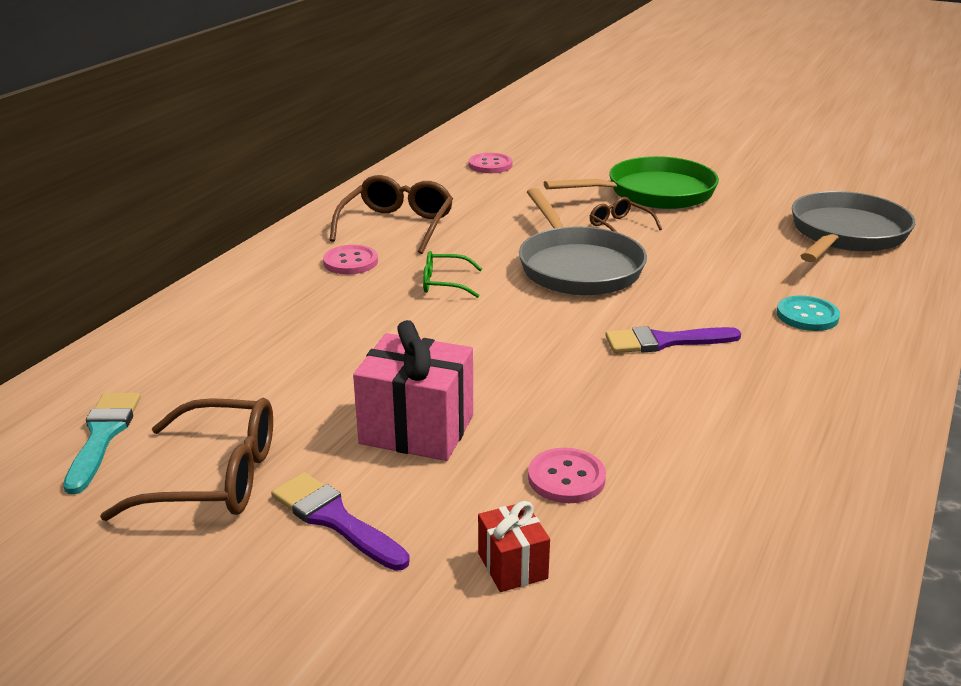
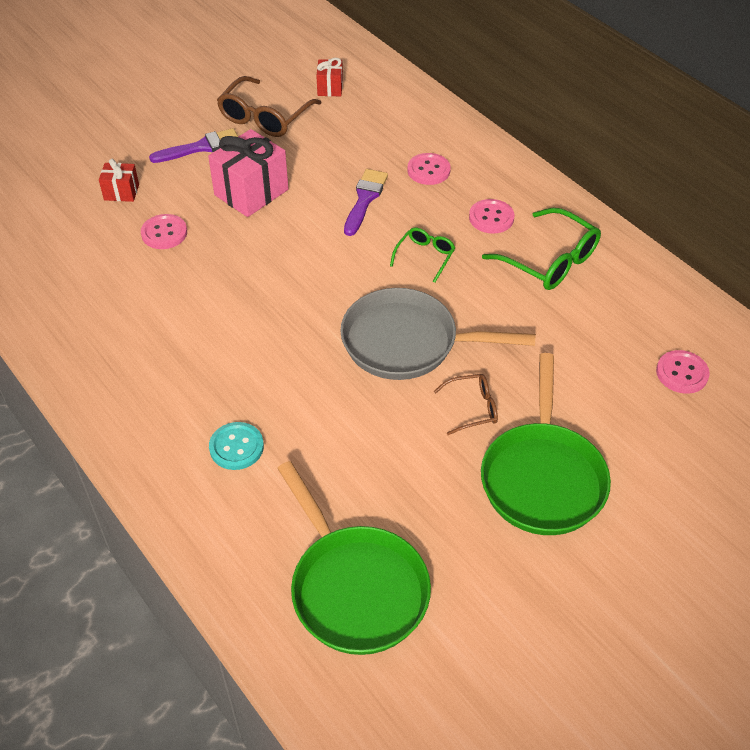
camera: 115 degrees right, 20 degrees up
turquoise brush [63,393,141,494] -> red gift [316,58,343,96]
brown glasses [329,175,453,254] -> green glasses [482,208,601,290]
purple brush [605,326,741,353] -> purple brush moved to [344,169,388,236]
grey pan [792,191,915,262] -> green pan [277,461,431,655]
none -> pink button [407,153,451,185]

